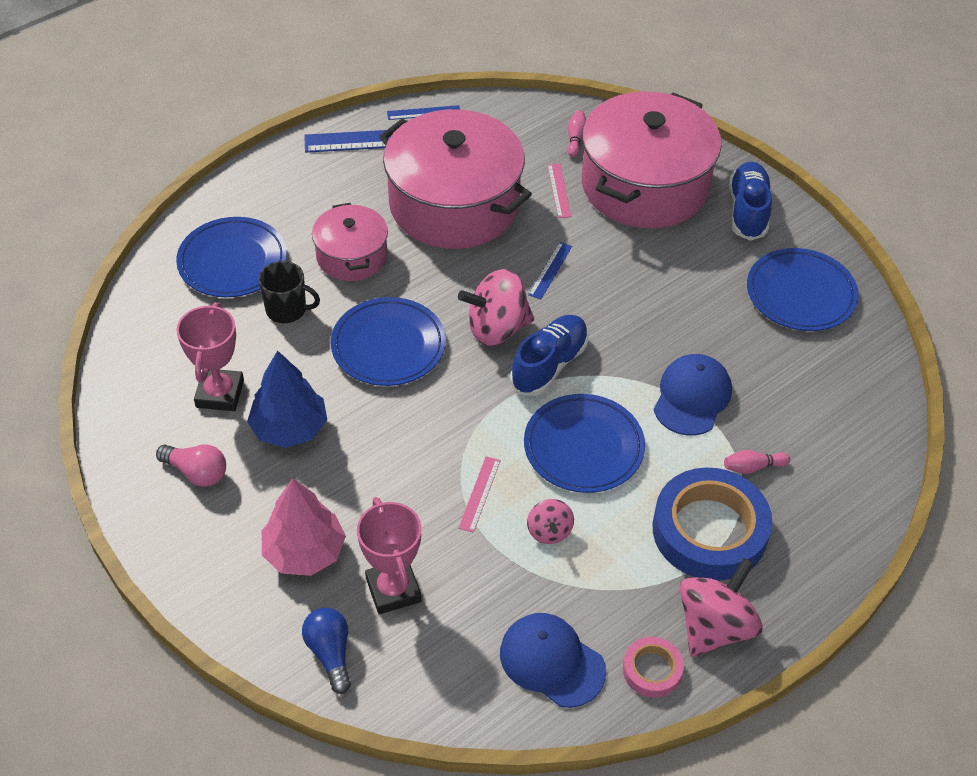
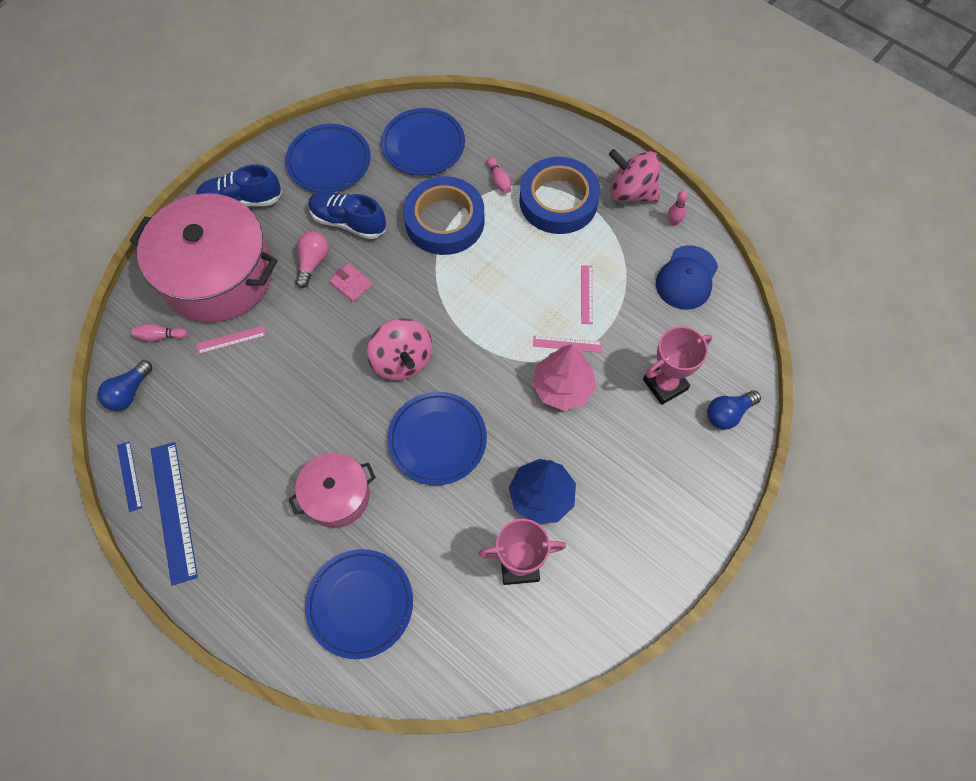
camera: 100 degrees left, 15 degrees up
pink light bulb [156,444,226,487] -> pink light bulb moved to [295,231,329,288]
black mug [259,261,320,323] -> none
pink tree [262,478,346,576] -> pink tree moved to [532,344,596,411]
pink pot [379,109,532,249] -> none
blue shoe [510,315,589,396] -> blue shoe moved to [308,191,386,239]
blue plate [524,394,645,493] -> blue plate moved to [381,108,465,176]
pink spinning top [527,499,574,544] -> pink ruler [581,265,593,324]
blue ruler [528,242,572,300] -> none
pink tape [623,637,684,698] -> pink bowling pin [668,191,688,226]
blue cap [654,354,732,435] -> blue tape [403,176,484,255]
none -> blue light bulb [98,360,152,411]
none -> pink wallet [329,264,372,302]

